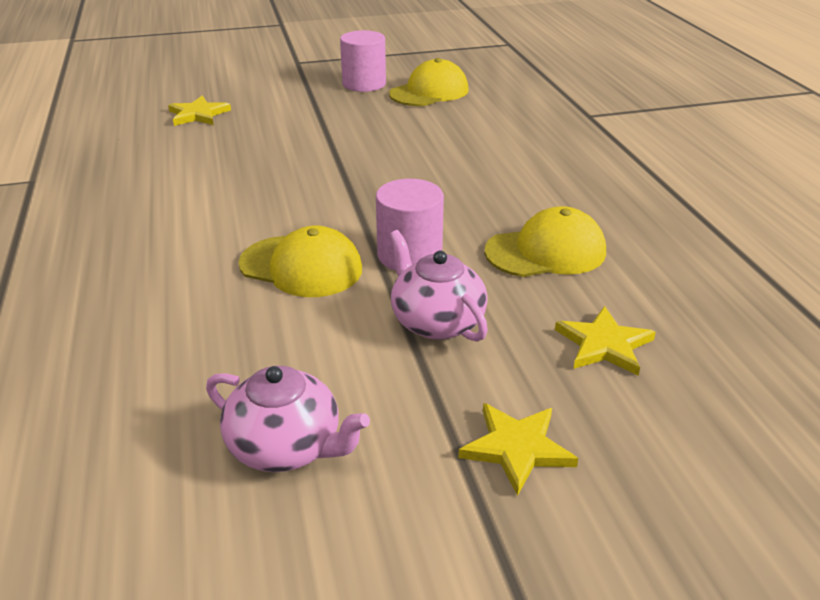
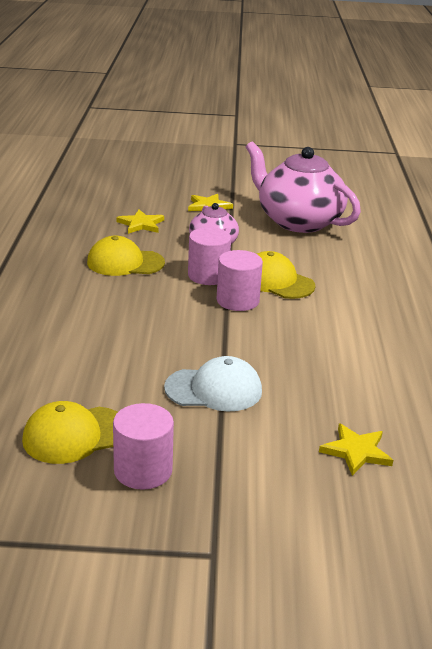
camera: 165 degrees left, 5 degrees down
pink teapot [206,366,370,472] -> pink teapot [246,141,361,233], size x1.87
none -> white cap [164,356,262,412]
none -> pink cylinder [217,250,263,311]

